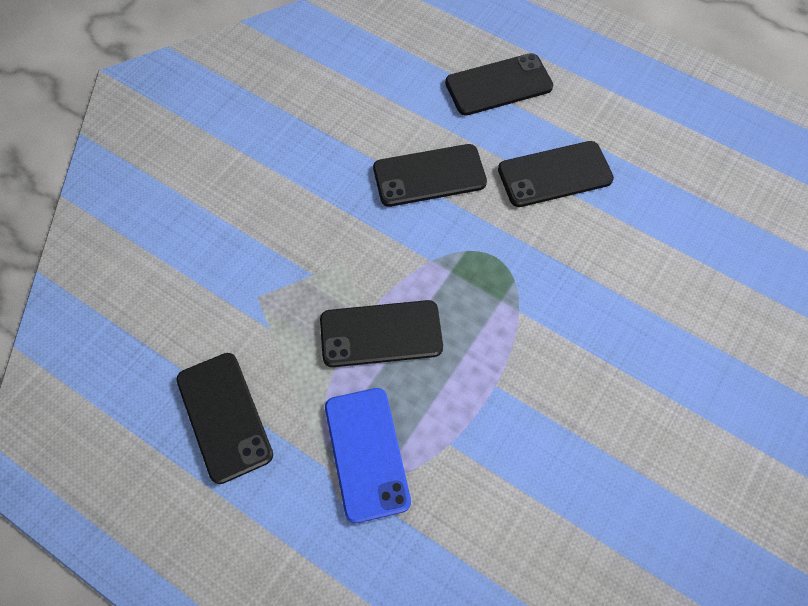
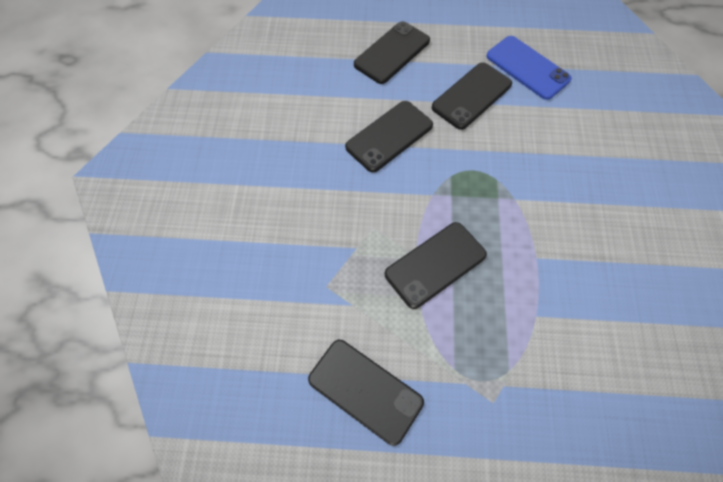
camera: 30 degrees left, 0 degrees up
blue phone [325,388,411,523] -> blue phone moved to [486,36,572,100]

